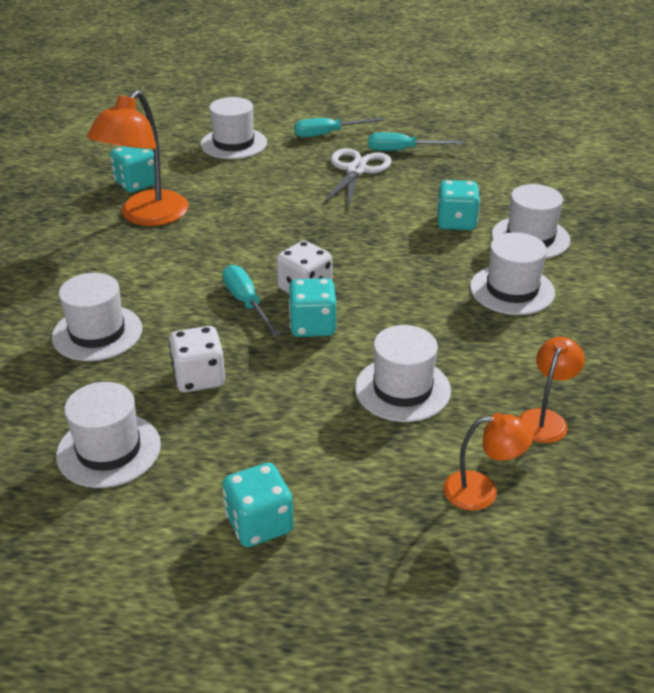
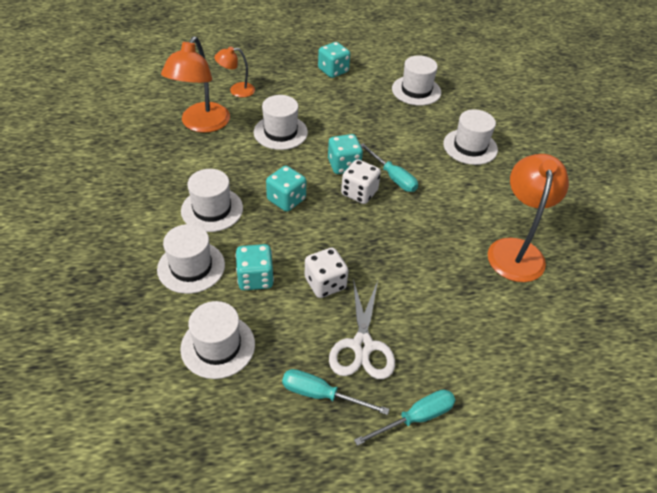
camera: 165 degrees right, 10 degrees up
turquoise dice [110,146,155,192] -> turquoise dice moved to [266,166,306,212]
white dice [169,326,225,392] -> white dice moved to [305,247,348,298]
white hat [201,97,267,159] -> white hat moved to [180,301,255,379]
turquoise screwdriver [368,133,463,151] -> turquoise screwdriver turned 150 degrees counterclockwise [282,369,389,415]
orange lamp [519,337,585,443] -> orange lamp [161,36,230,133], size x1.83

